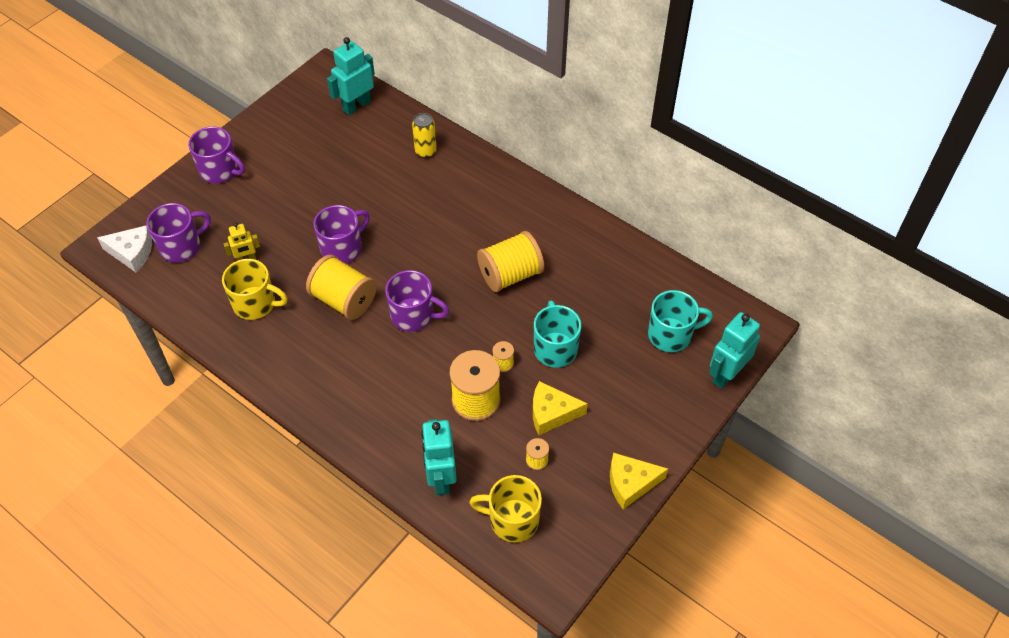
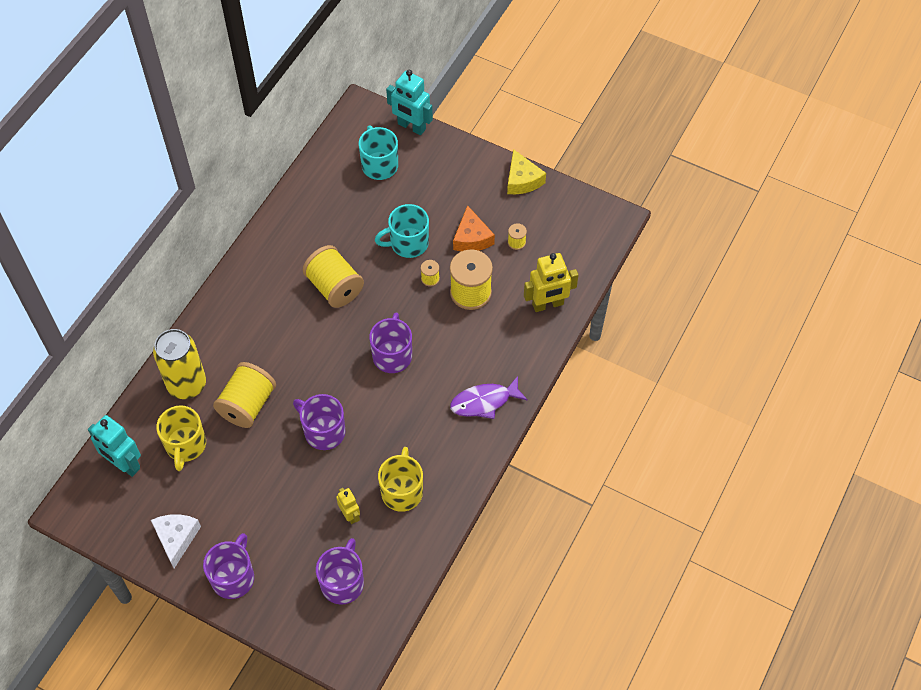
camera: 100 degrees left, 5 degrees up
white cheese [97,225,152,272] -> white cheese moved to [151,514,201,568]
purple mug [146,203,211,262] -> purple mug turned 60 degrees clockwise [316,538,364,605]
yellow spool [306,255,377,320] -> yellow spool moved to [213,362,276,428]
yellow can [412,113,437,158] -> yellow can [153,329,206,399], size x1.76
turquoise robot [421,419,457,495] -> yellow robot [524,253,579,312]
yellow mug [469,475,542,542] -> yellow mug moved to [156,405,206,471]
yellow cheese [533,381,588,435] -> orange cheese [453,205,495,251]
none -> purple fish [450,376,528,419]

